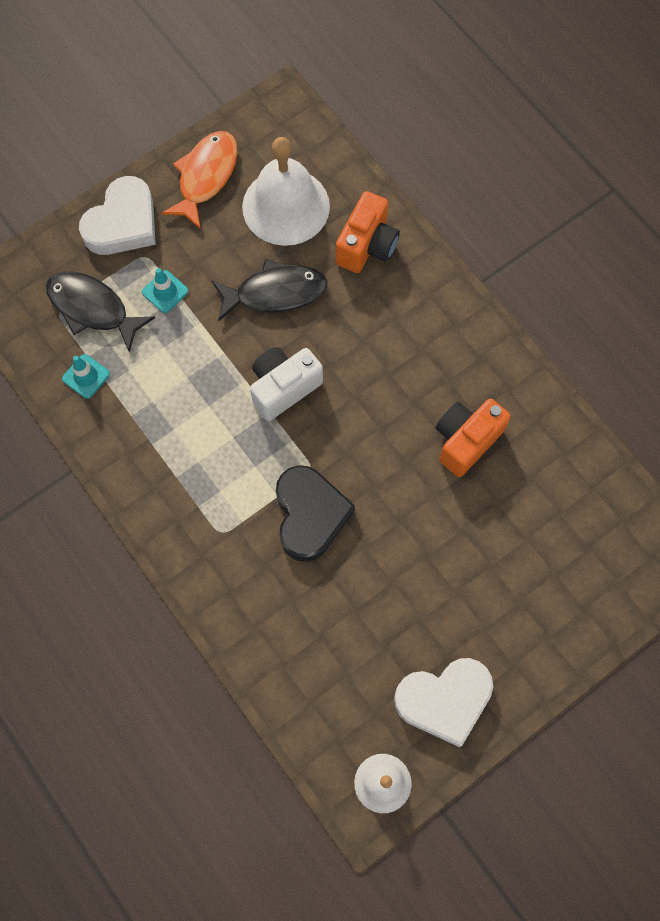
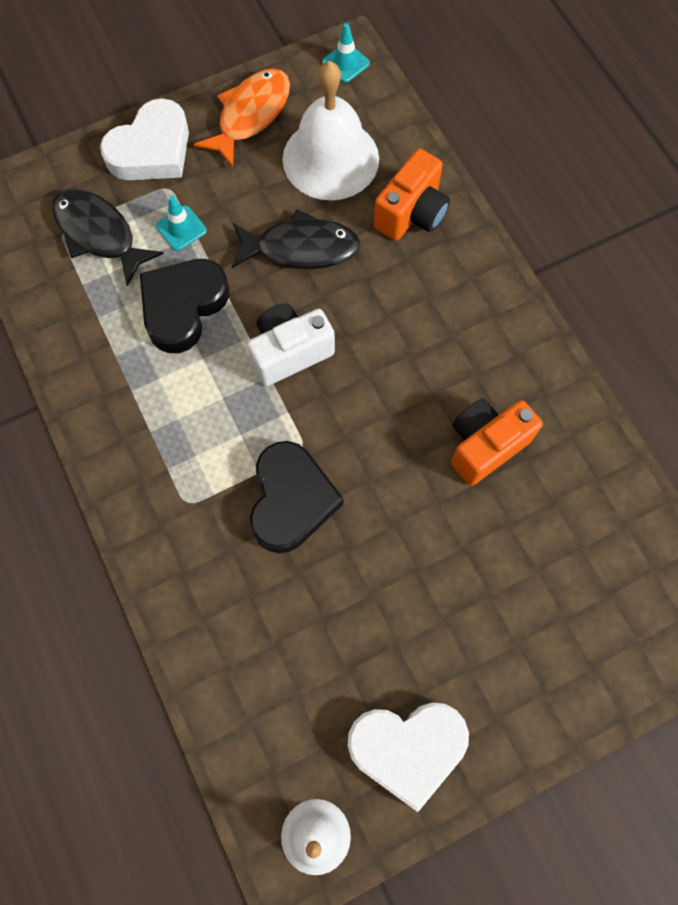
camera: 10 degrees right, 0 degrees up
turquoise traffic cone [62,354,110,399] -> turquoise traffic cone moved to [322,23,370,83]
none -> black heart [140,259,229,353]

